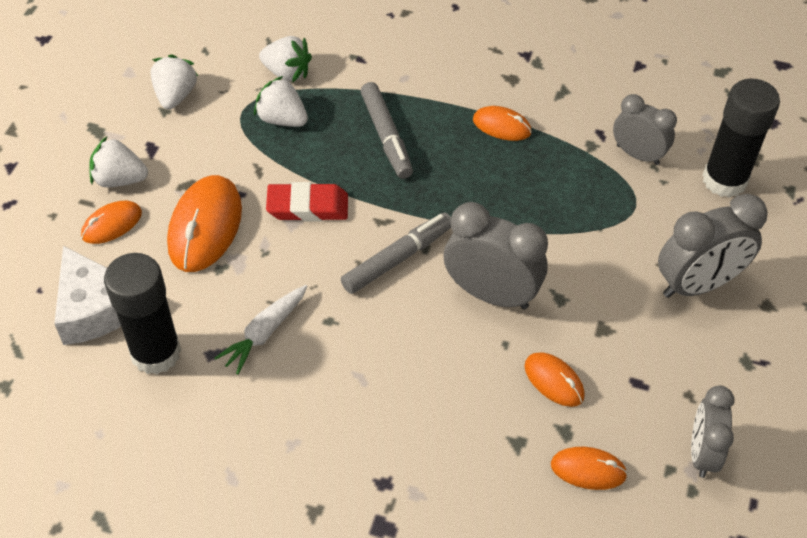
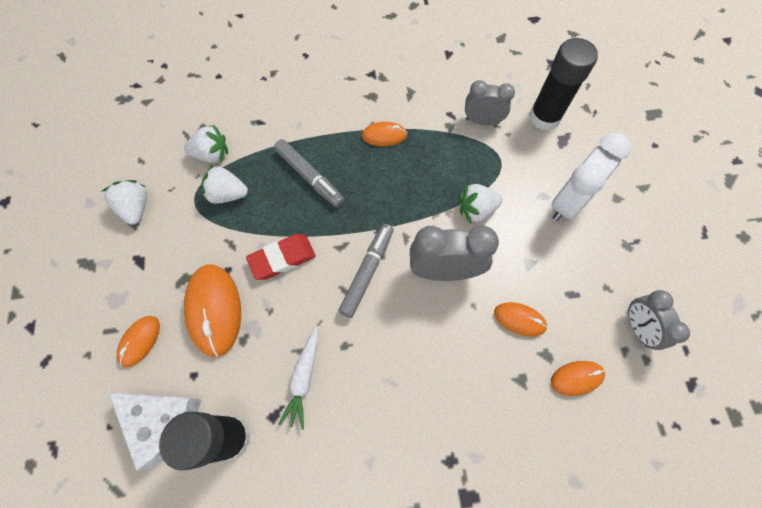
camera: 25 degrees left, 15 degrees up
white strawberry [89,136,148,187] -> white strawberry moved to [459,184,503,223]
grey clock [658,194,768,298] -> white clock [551,133,631,221]

